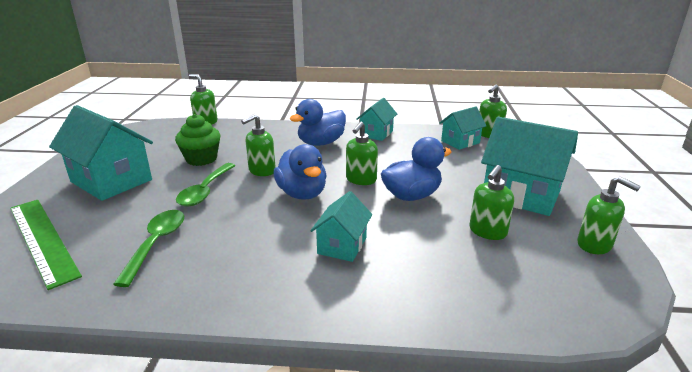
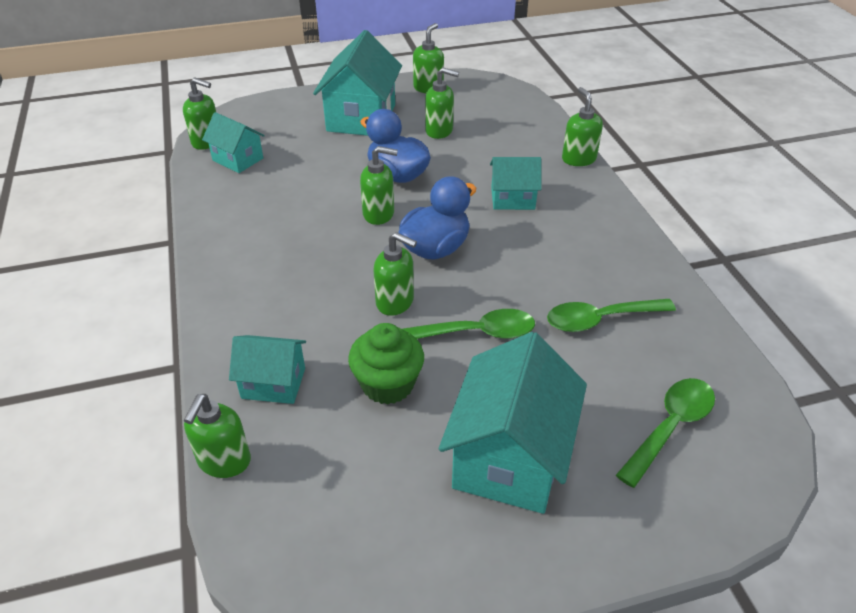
camera: 110 degrees left, 15 degrees up
green ruler [10,200,82,290] -> green spoon [616,378,715,488]
blue duck [290,99,346,146] -> none
turquoise house [356,98,397,141] -> turquoise house moved to [229,335,306,404]
none -> green soap dispenser [562,87,603,166]

